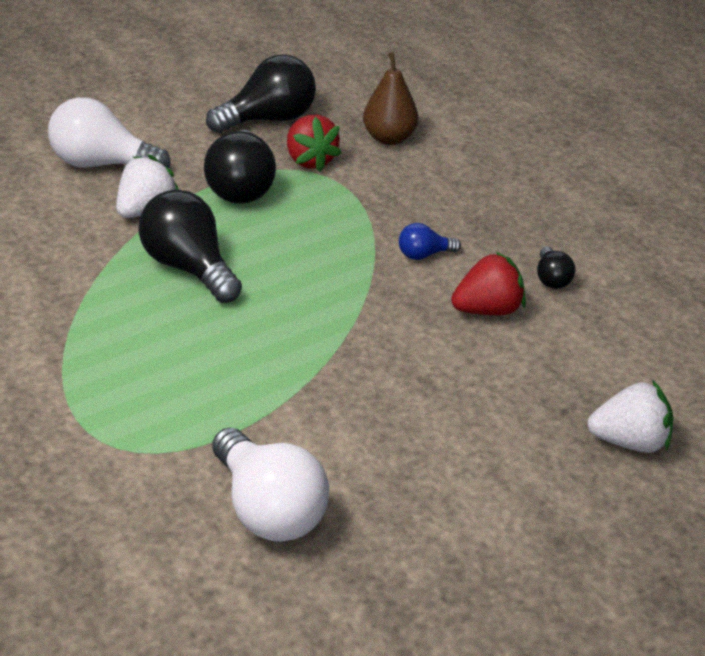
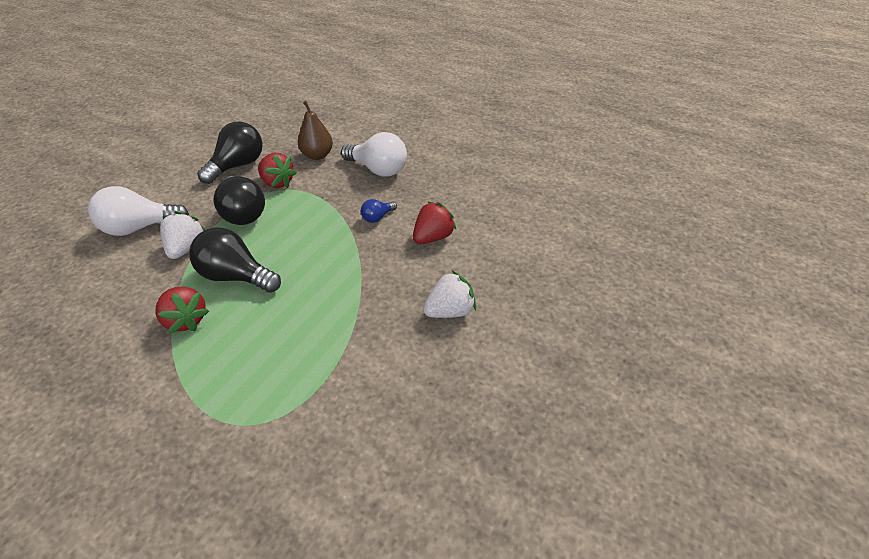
camera: 25 degrees left, 5 degrees up
white light bulb [212,427,329,542] -> white light bulb moved to [341,132,407,177]
black light bulb [537,247,575,289] -> none
white strawberry [587,380,673,453] -> white strawberry moved to [423,271,476,318]
none -> red strawberry [156,286,209,333]

